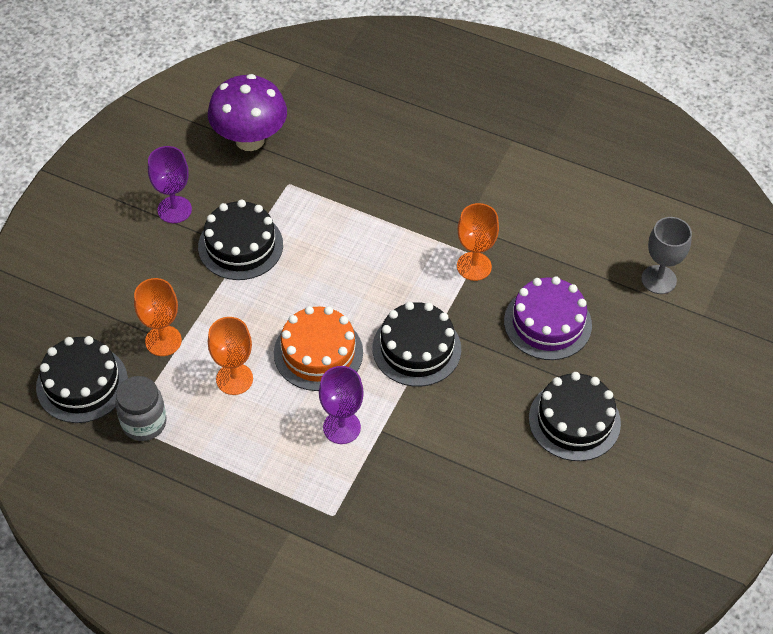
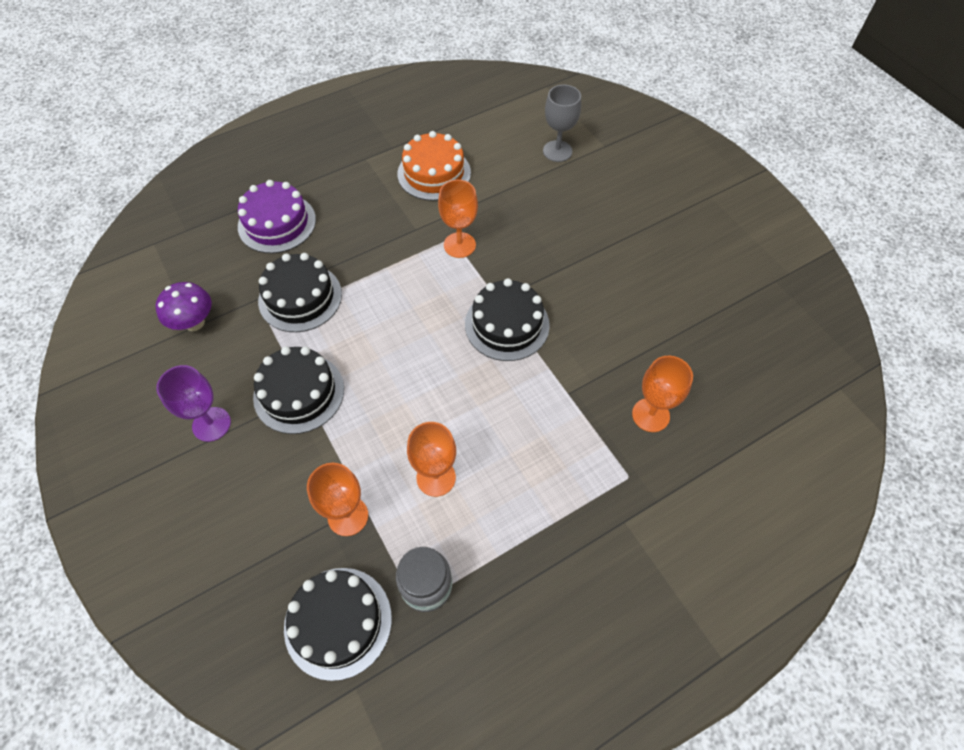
camera: 55 degrees left, 5 degrees up
purple mushroom [208,74,287,151] -> purple mushroom [156,282,212,331], size x0.63
orange cake [274,306,363,391] -> orange cake moved to [397,131,471,201]
purple goblet [319,366,364,444] -> none
purple cake [504,276,592,360] -> purple cake moved to [238,180,316,253]
black cake [529,372,621,461] -> black cake moved to [258,253,342,332]
none -> orange goblet [632,356,693,432]

